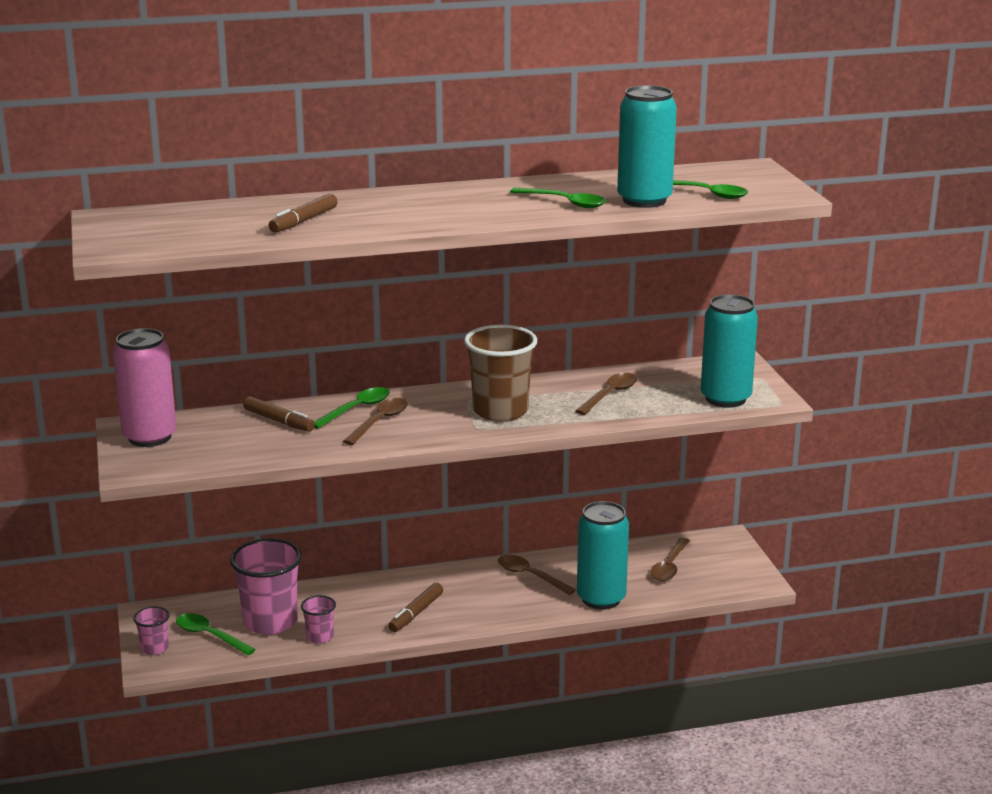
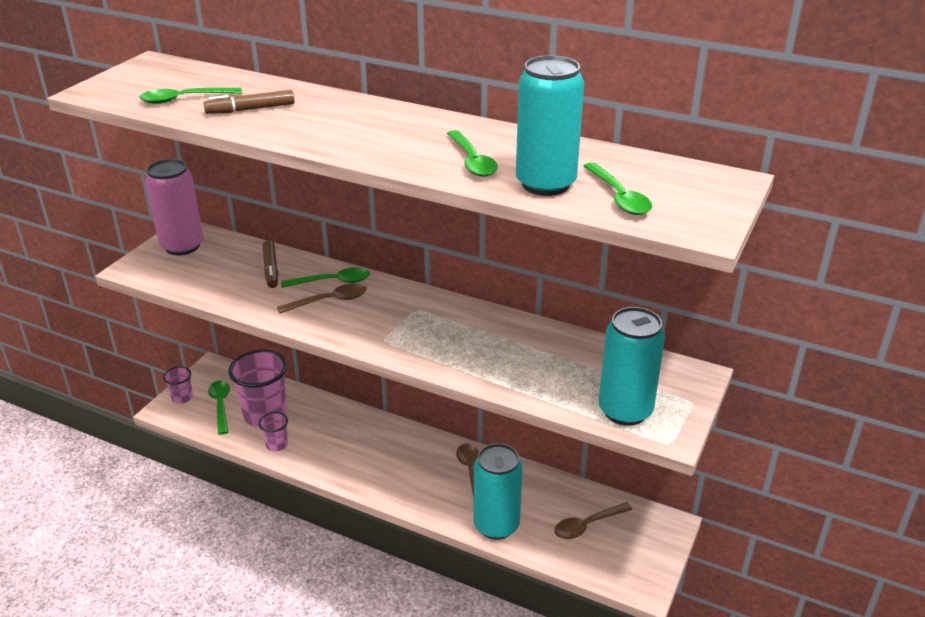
camera: 40 degrees right, 10 degrees up
brown marker [388,583,443,632] -> none
brown cup [464,325,537,421] -> none
brown spoon [575,373,637,415] -> none
none -> green spoon [139,88,242,104]

